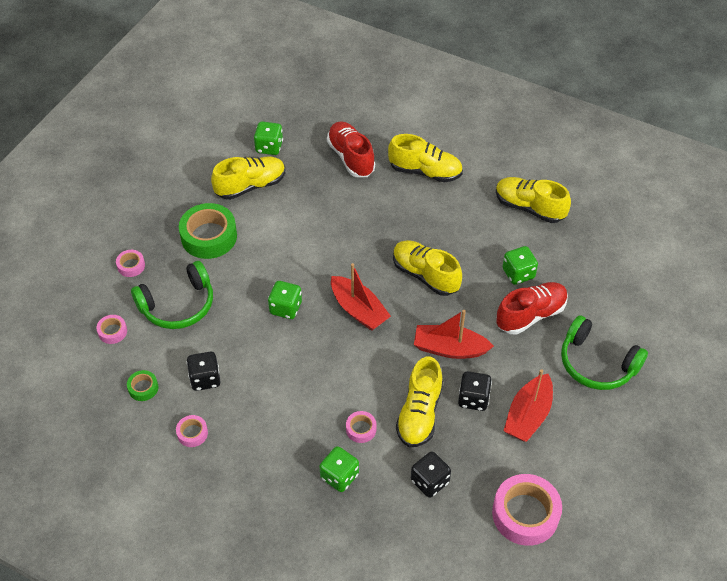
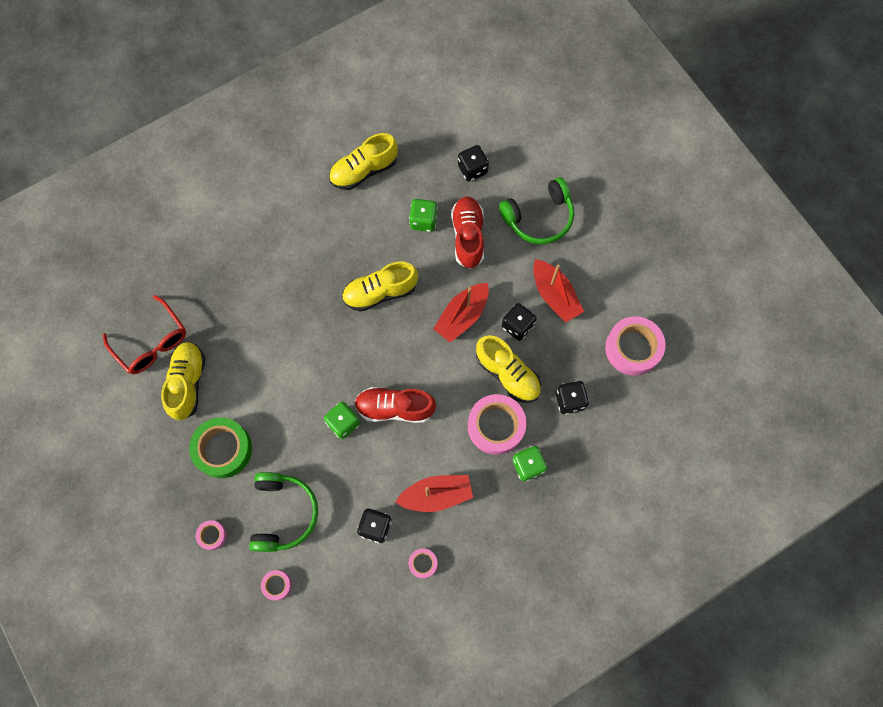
camera: 60 degrees left, 20 degrees up
green tape [127,370,158,401] -> none
green dice [254,121,283,155] -> red glasses [103,295,186,374]
red shoe [327,121,375,177] -> red shoe moved to [354,387,436,423]
red boat [331,263,391,331] -> red boat moved to [395,475,473,512]
pink tape [346,411,377,443] -> pink tape [468,394,526,455], size x2.07
yellow shoe [388,134,463,182] -> none
none -> black dice [458,145,489,182]

